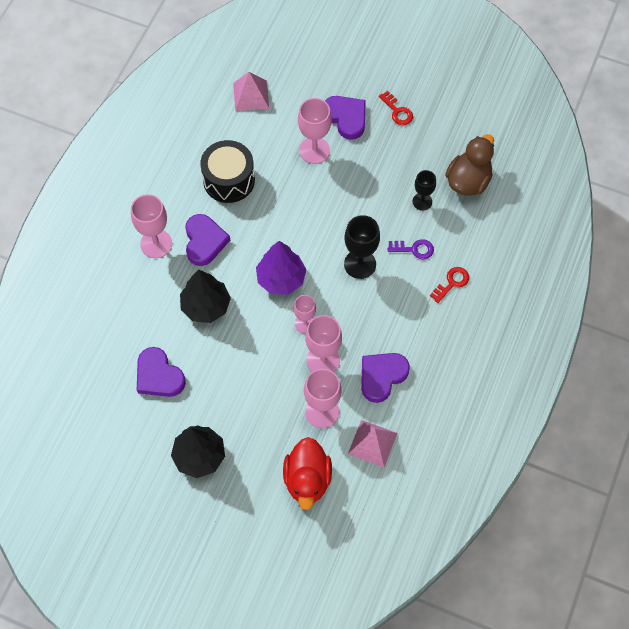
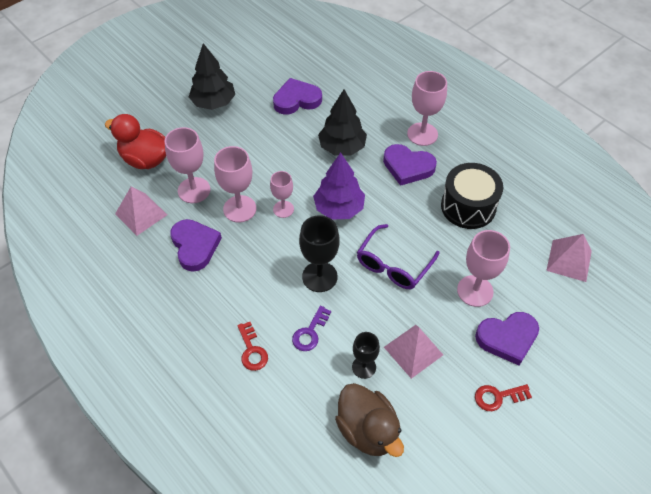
camera: 115 degrees right, 10 degrees down
none -> purple glasses [357,224,439,289]
none -> pink pyramid [384,325,443,379]

